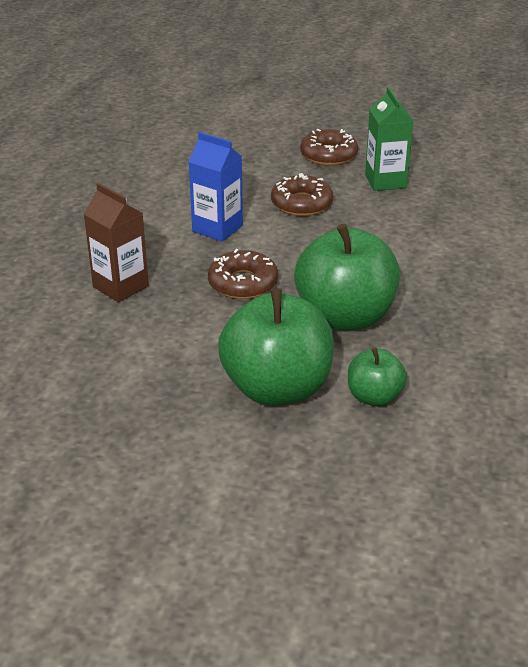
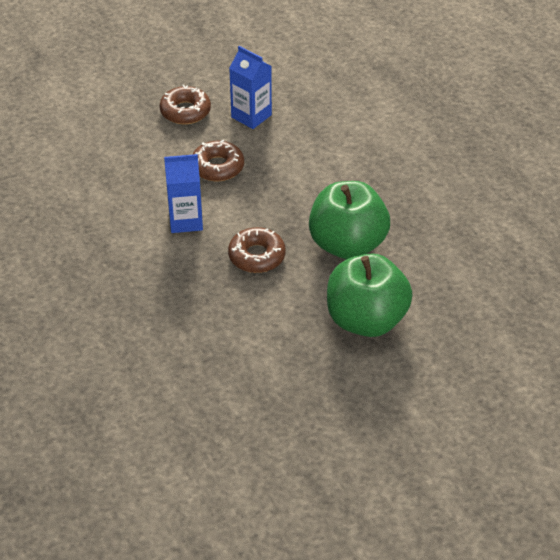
camera: 40 degrees left, 10 degrees up
brown carton [84,183,149,302] -> none
green apple [348,348,407,406] -> none
green carton [365,87,413,191] -> blue carton [229,46,272,129]

